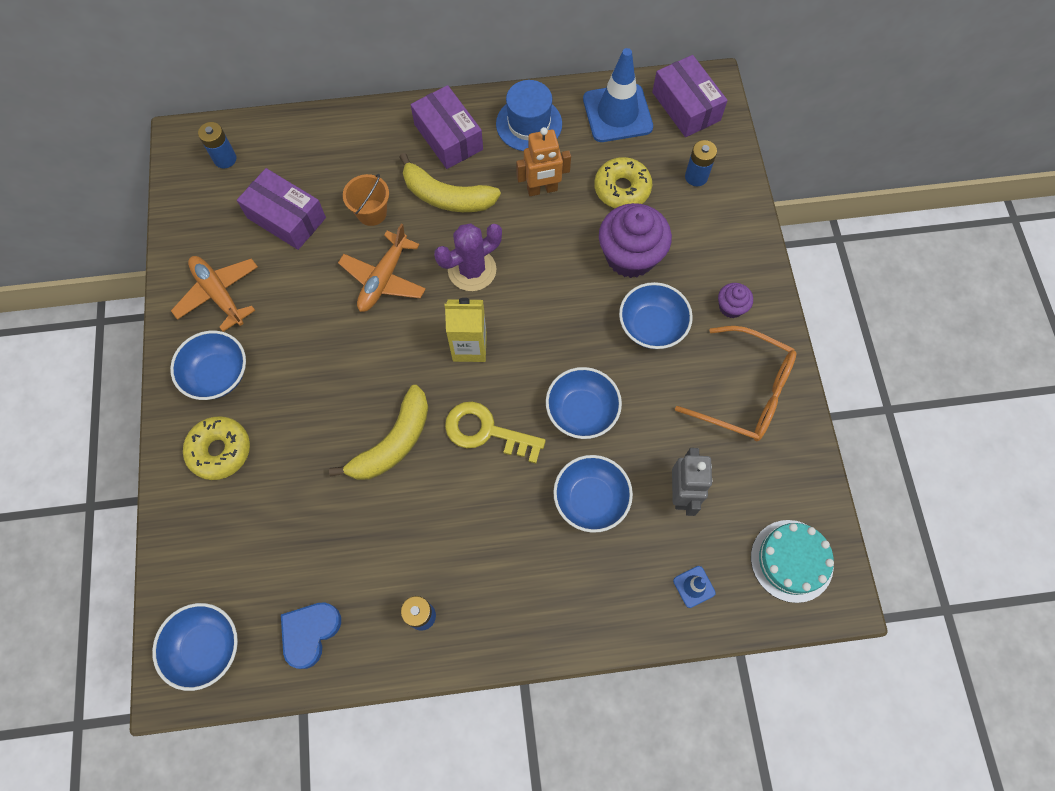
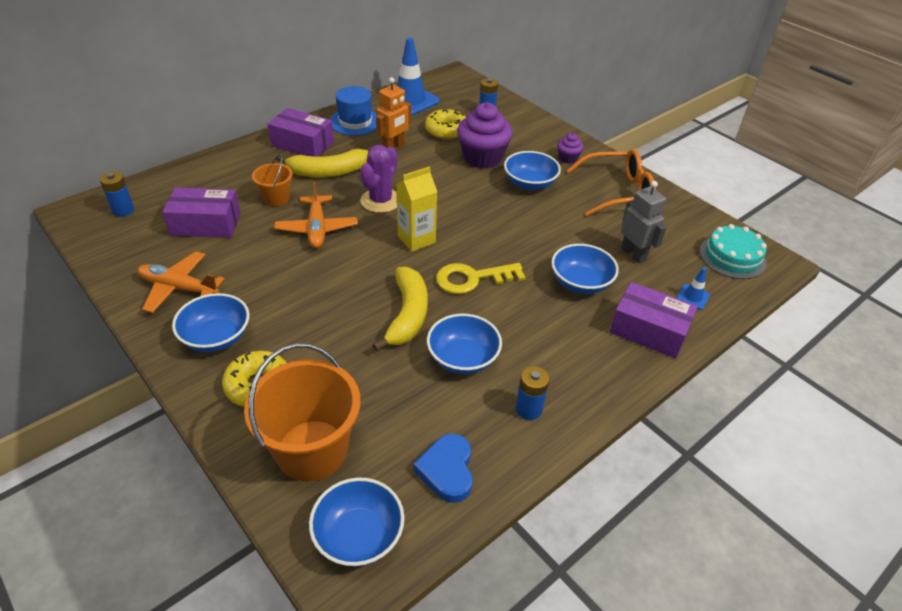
camera: 35 degrees left, 25 degrees down
blue bowl [546,367,622,439] -> blue bowl moved to [427,314,502,374]
purple box [652,55,728,137] -> purple box moved to [609,282,698,359]
none -> orange bucket [244,343,361,481]

